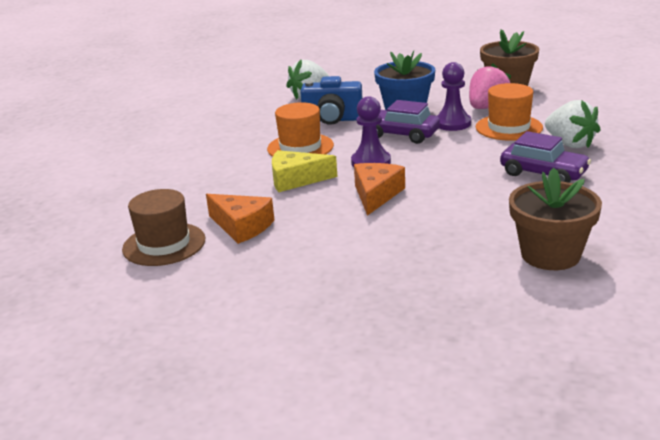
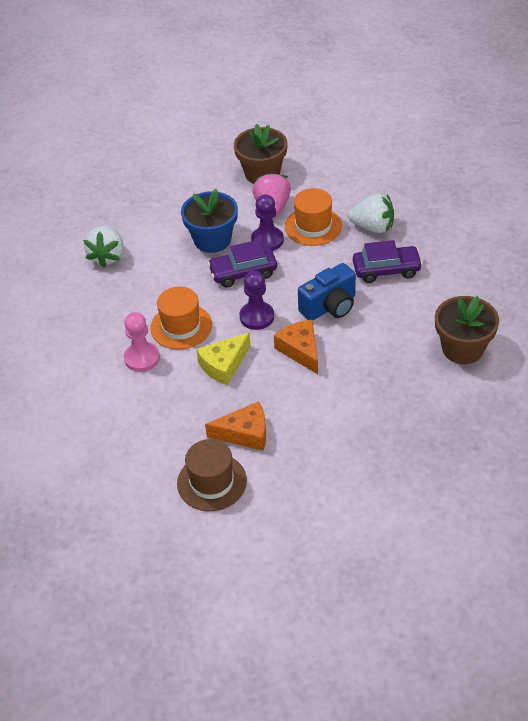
camera: 40 degrees left, 20 degrees up
blue camera [300,76,362,125] -> blue camera moved to [298,263,356,321]
none -> pink pawn [124,312,160,372]

